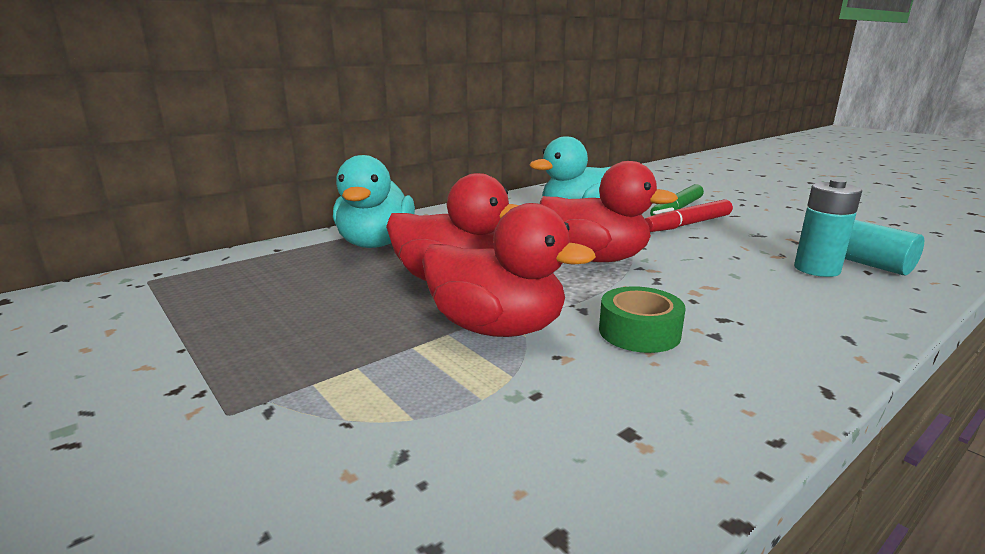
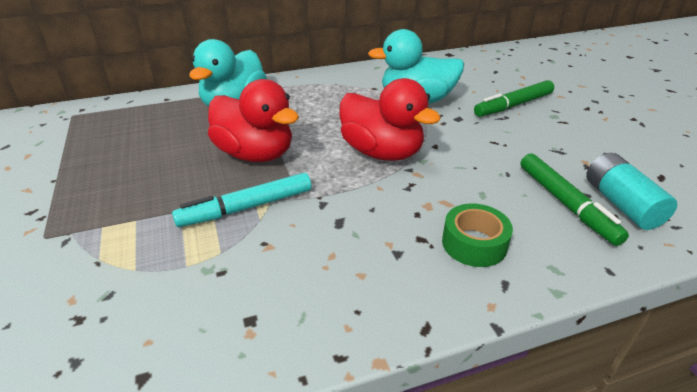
camera: 20 degrees right, 15 degrees up
red duck [422,203,596,337] -> turquoise marker [172,173,311,227]
green tape [599,286,686,353] -> green tape moved to [442,203,513,267]
red marker [645,199,733,232] -> none
turquoise battery [794,179,862,277] -> green marker [520,153,629,246]

